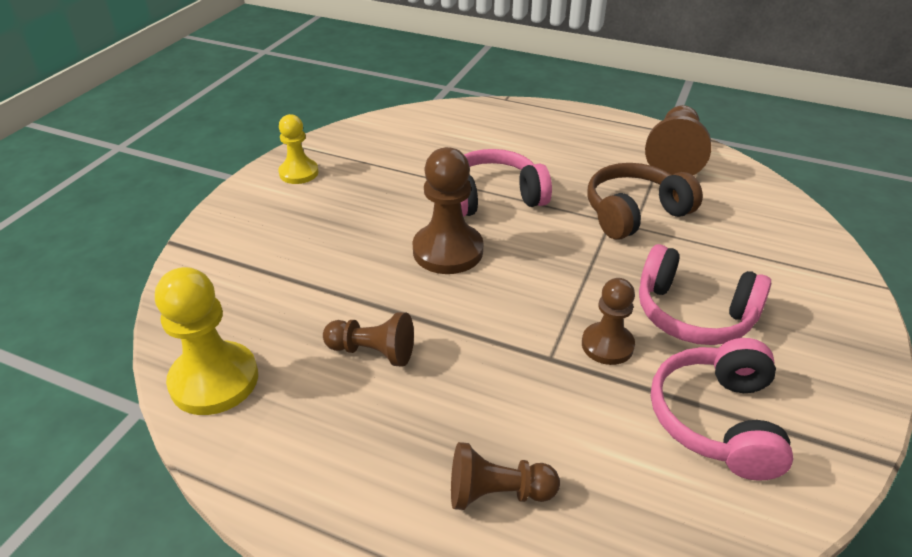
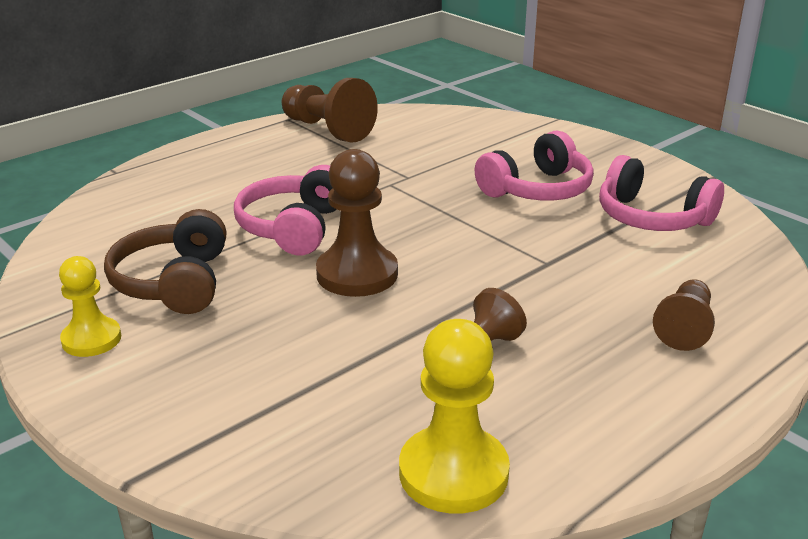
camera: 65 degrees left, 10 degrees down
brown pawn [582,278,635,365] -> none
brown headphones [587,163,703,240] -> brown headphones moved to [104,209,227,314]

